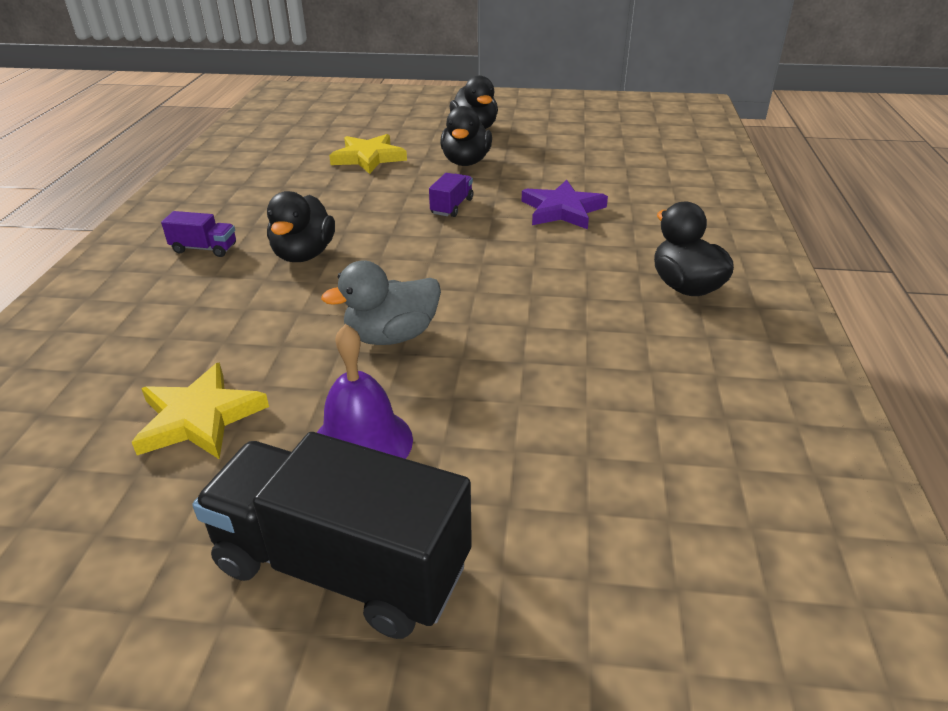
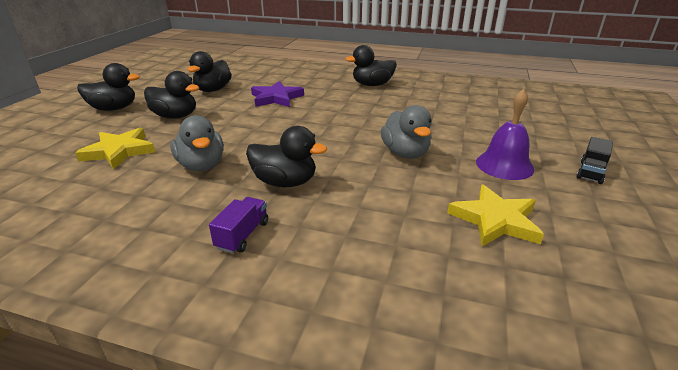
camera: 80 degrees left, 5 degrees down
black truck [193,432,472,639] -> black truck [577,137,613,184], size x0.44
purple truck [429,173,473,217] -> none
none -> grey duck [170,115,224,171]
none -> black duck [188,51,232,92]

